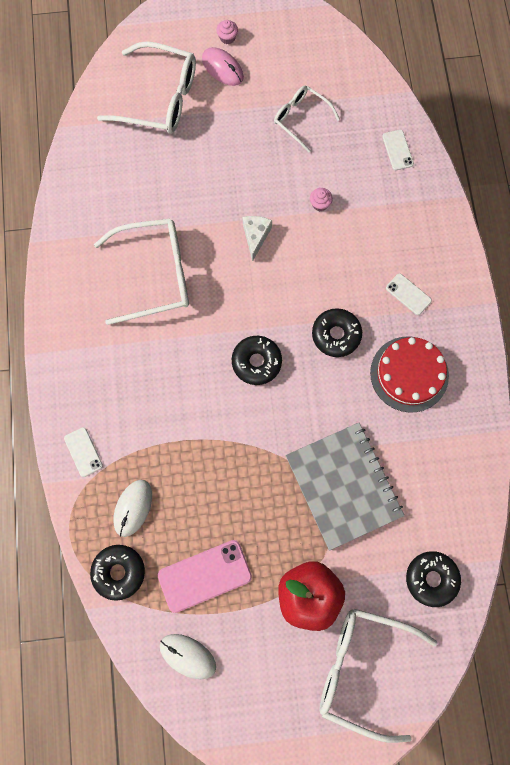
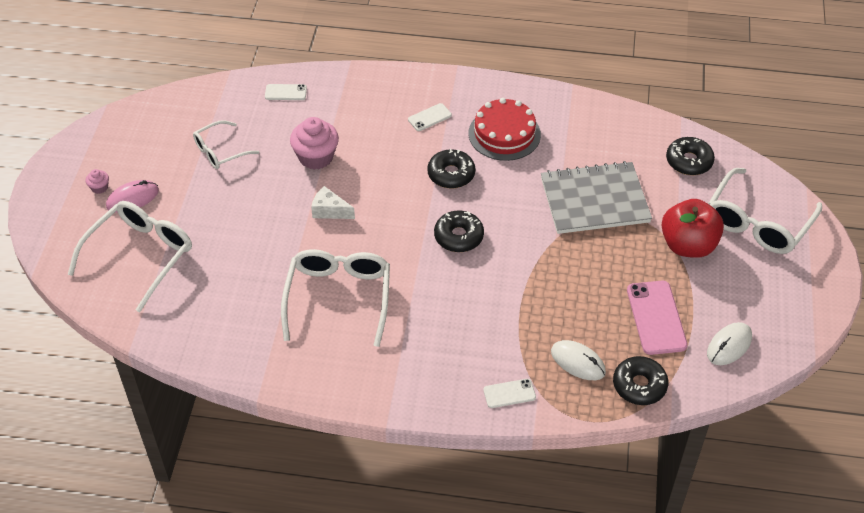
camera: 75 degrees left, 25 degrees down
pink cupcake [310,188,333,211] -> pink cupcake [290,117,339,170], size x2.14

